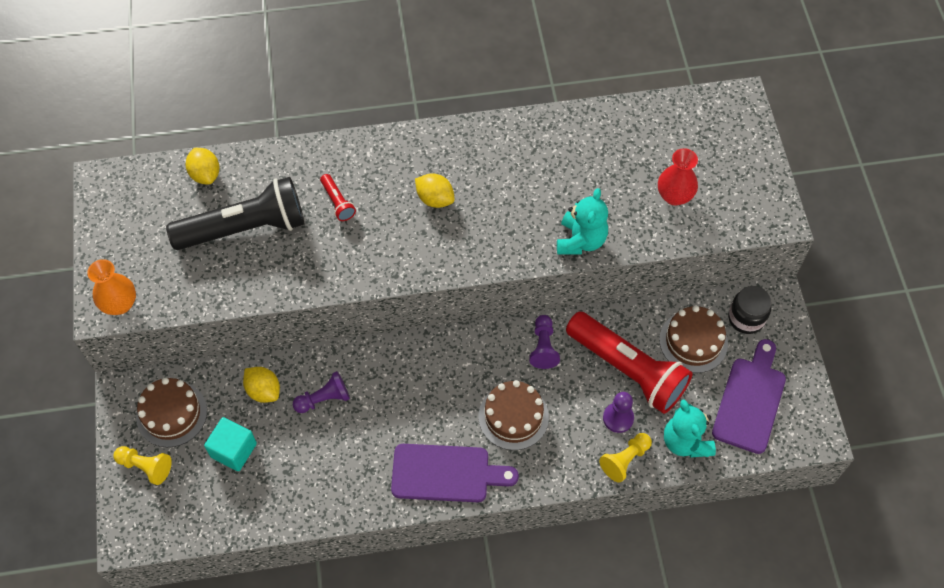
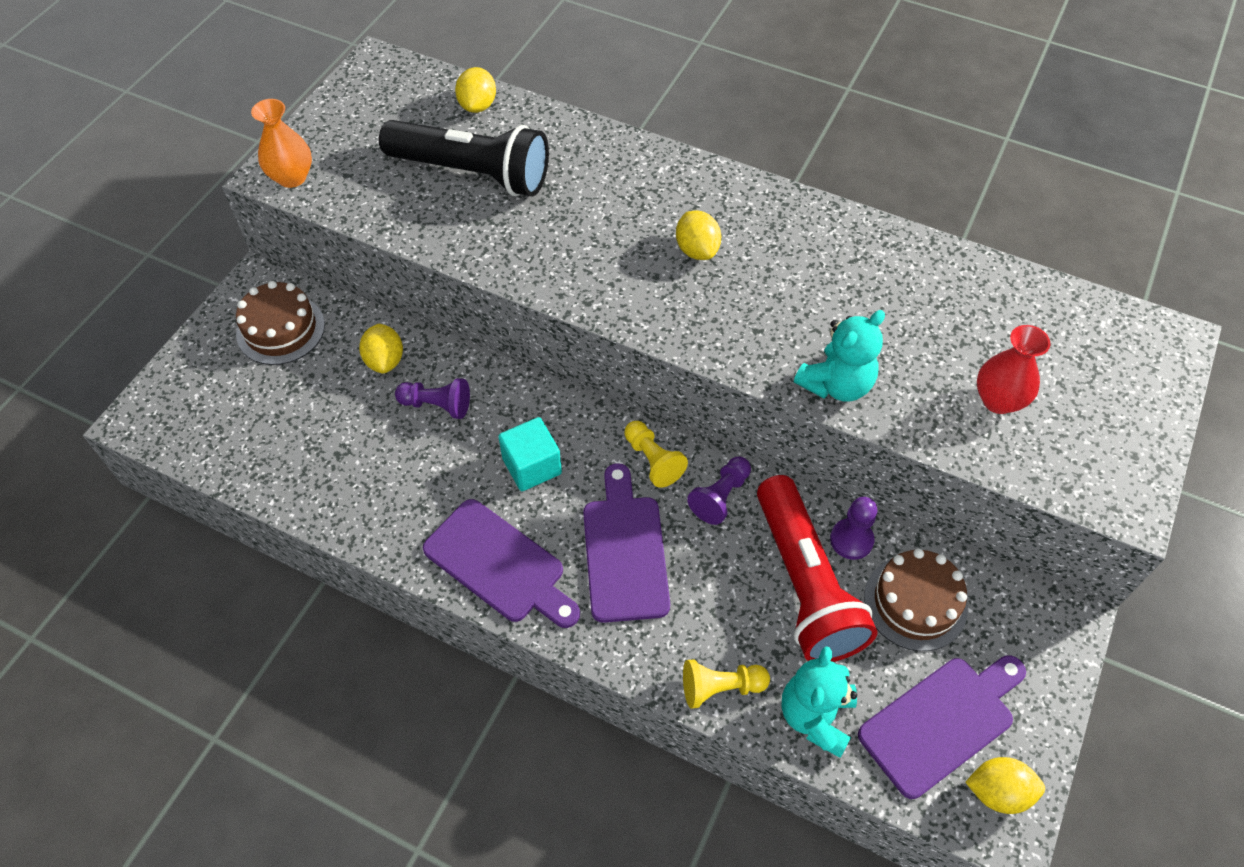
camera: 35 degrees right, 5 degrees down
yellow pawn [113,446,172,485] -> yellow pawn moved to [624,421,688,488]
turquoise cube [204,417,257,471] -> turquoise cube moved to [498,417,562,491]
red flashlight [320,174,356,221] -> none
brown cake [479,380,549,450] -> purple cutting board [583,463,670,623]
purple pawn [603,392,634,433] -> purple pawn moved to [830,497,877,560]
black jar [728,286,771,334] -> none
none -> yellow lemon [965,757,1045,814]

